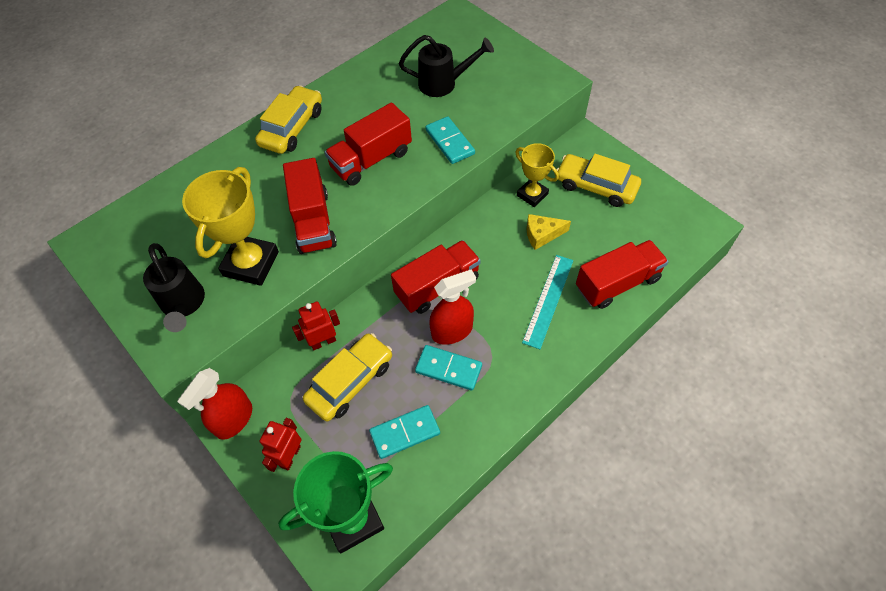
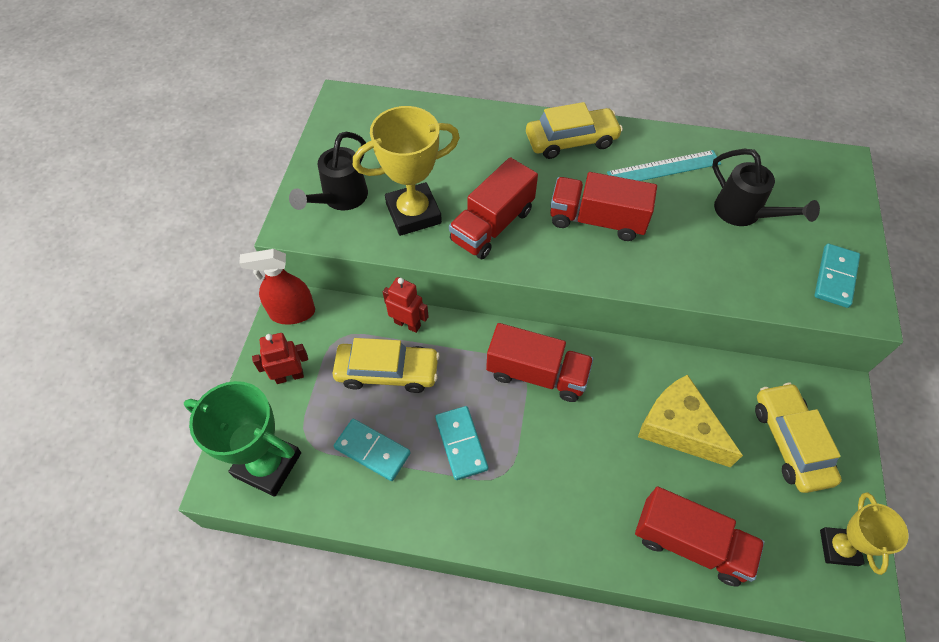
camera: 50 degrees right, 0 degrees up
turquoise domino [425,116,475,164] -> turquoise domino moved to [814,244,860,308]
red spray bottle [429,269,476,345] -> none
yellow trophy [515,143,559,207] -> yellow trophy moved to [820,492,909,575]
turquoise ruler [522,255,573,349] -> turquoise ruler moved to [607,150,721,181]
yellow cheese [527,214,571,250] -> yellow cheese [638,375,743,467], size x1.71

